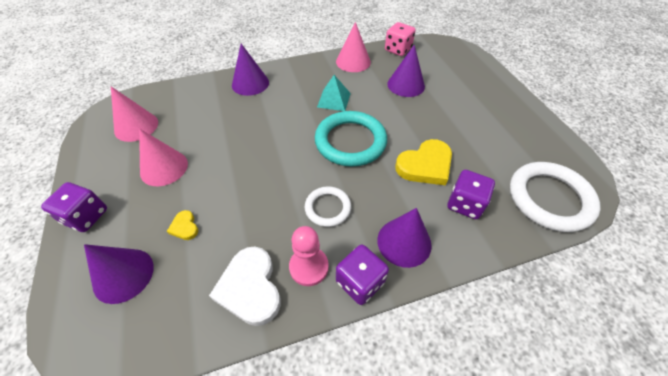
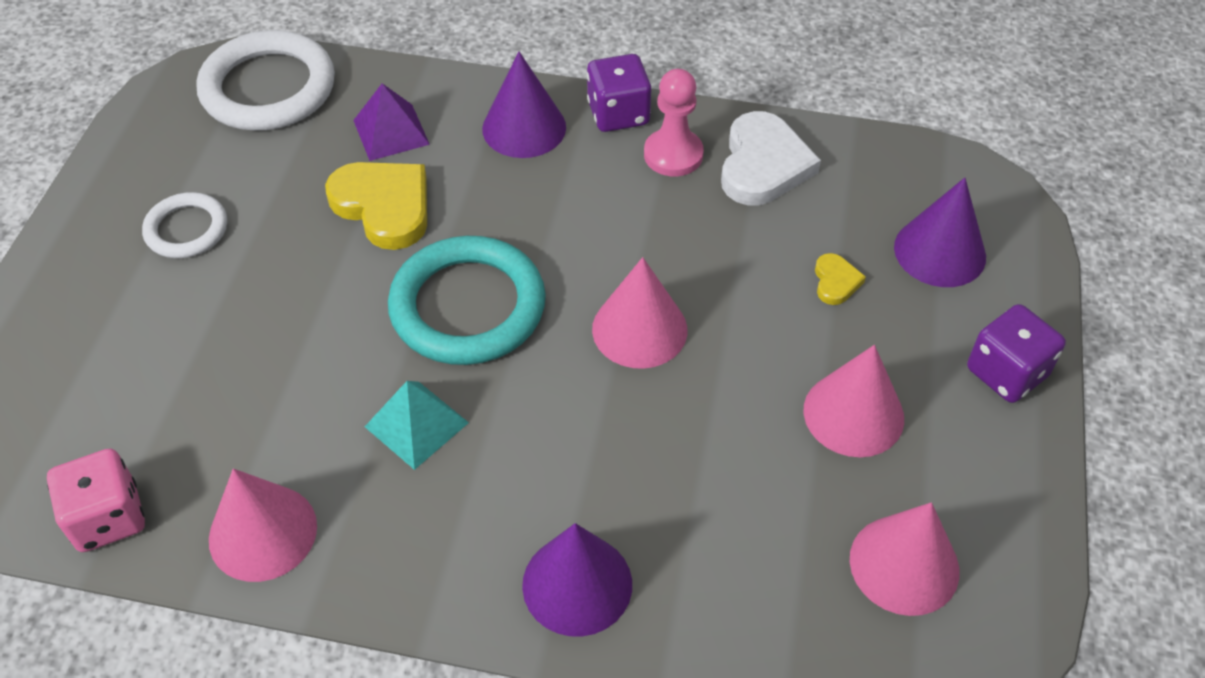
camera: 150 degrees left, 0 degrees up
white ring [305,186,351,227] -> white ring moved to [142,192,227,258]
purple cone [387,45,425,97] -> none
yellow heart [395,139,452,186] -> yellow heart turned 45 degrees clockwise [325,162,427,250]
purple dice [447,170,495,219] -> purple pyramid [353,83,430,161]
none -> pink cone [592,257,687,369]

